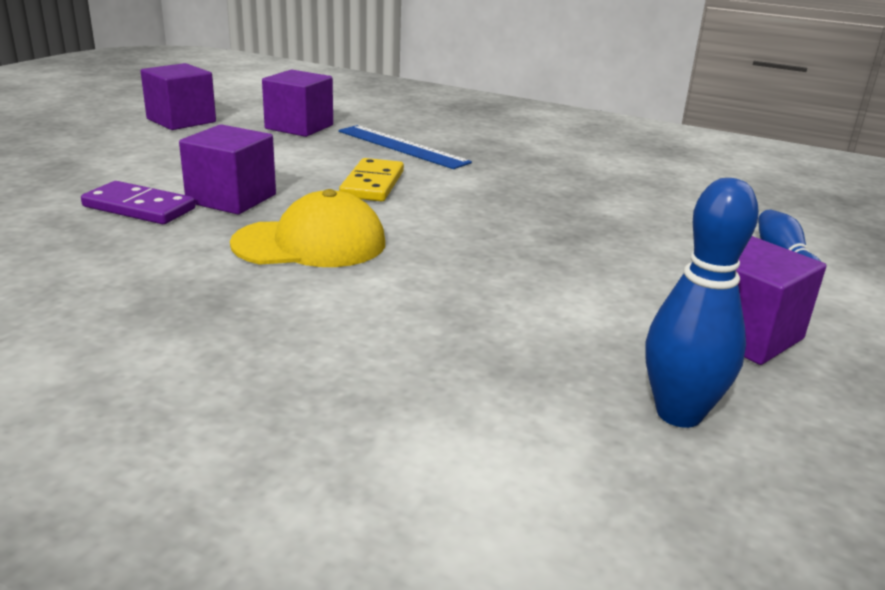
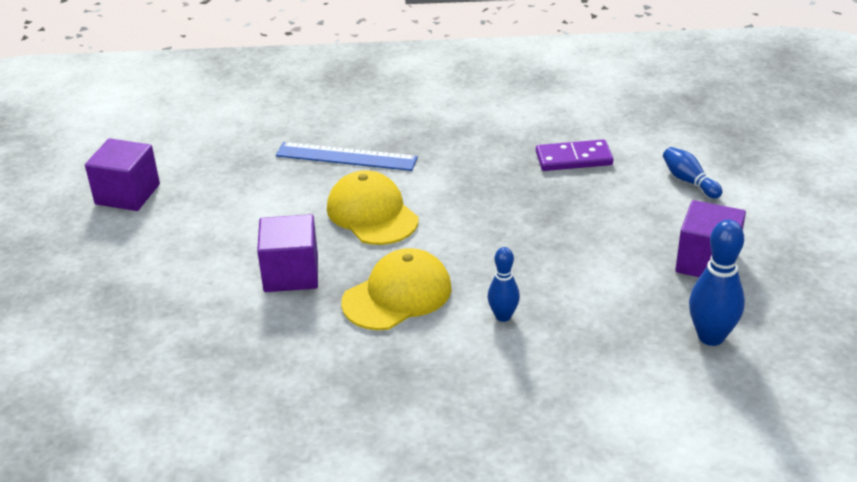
camera: 25 degrees left, 10 degrees up
purple domino [81,181,196,224] -> purple domino moved to [536,139,613,171]
purple cube [262,69,333,137] -> none
yellow domino [339,158,404,202] -> yellow cap [327,170,419,245]
none -> blue bowling pin [488,247,520,322]

